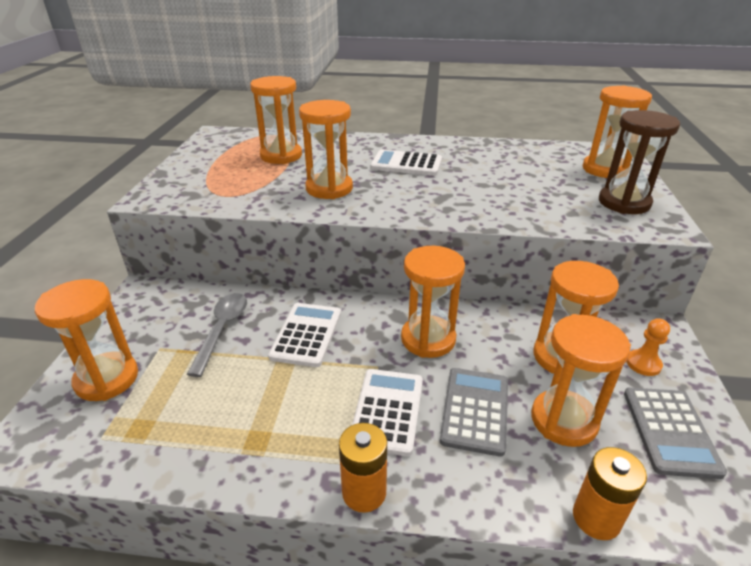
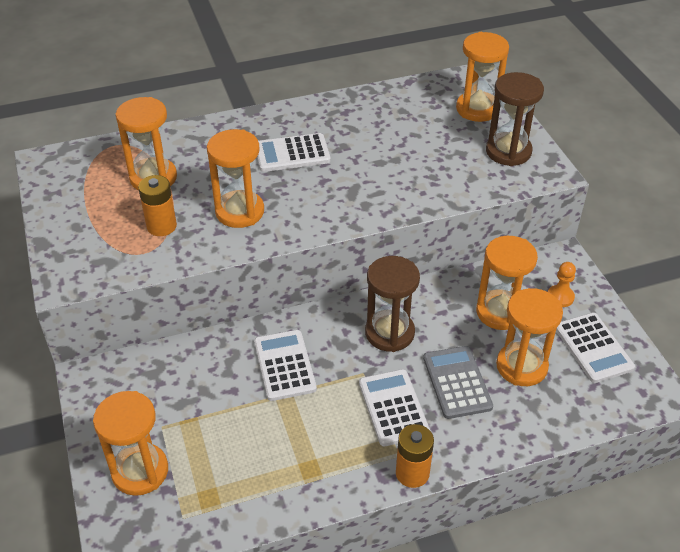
camera: 25 degrees left, 10 degrees up
grey spoon [187,293,247,377] -> none
orange hourglass [401,246,465,358] -> brown hourglass [365,256,420,352]
orange battery [573,447,647,540] -> orange battery moved to [138,175,177,236]
grey calculator [624,387,727,479] -> white calculator [556,313,635,383]

